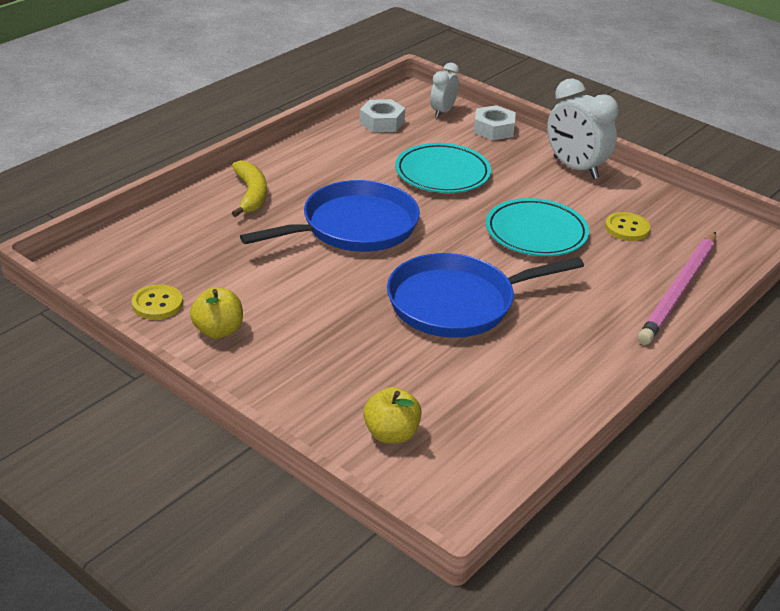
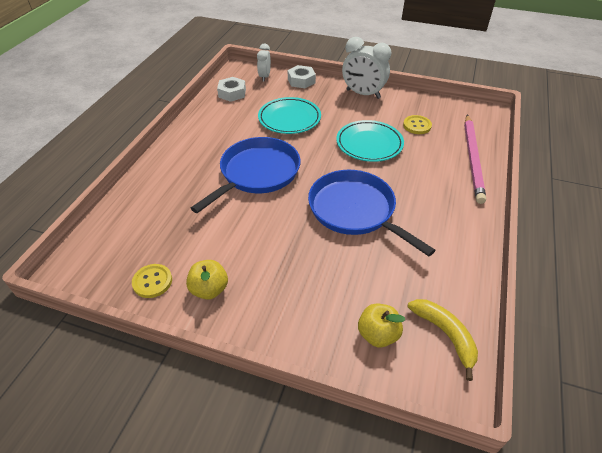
camera: 20 degrees left, 10 degrees up
yellow banana [232,160,267,217] -> yellow banana moved to [408,299,478,381]
blue pan [387,253,584,338] -> blue pan turned 90 degrees clockwise [308,170,435,256]

